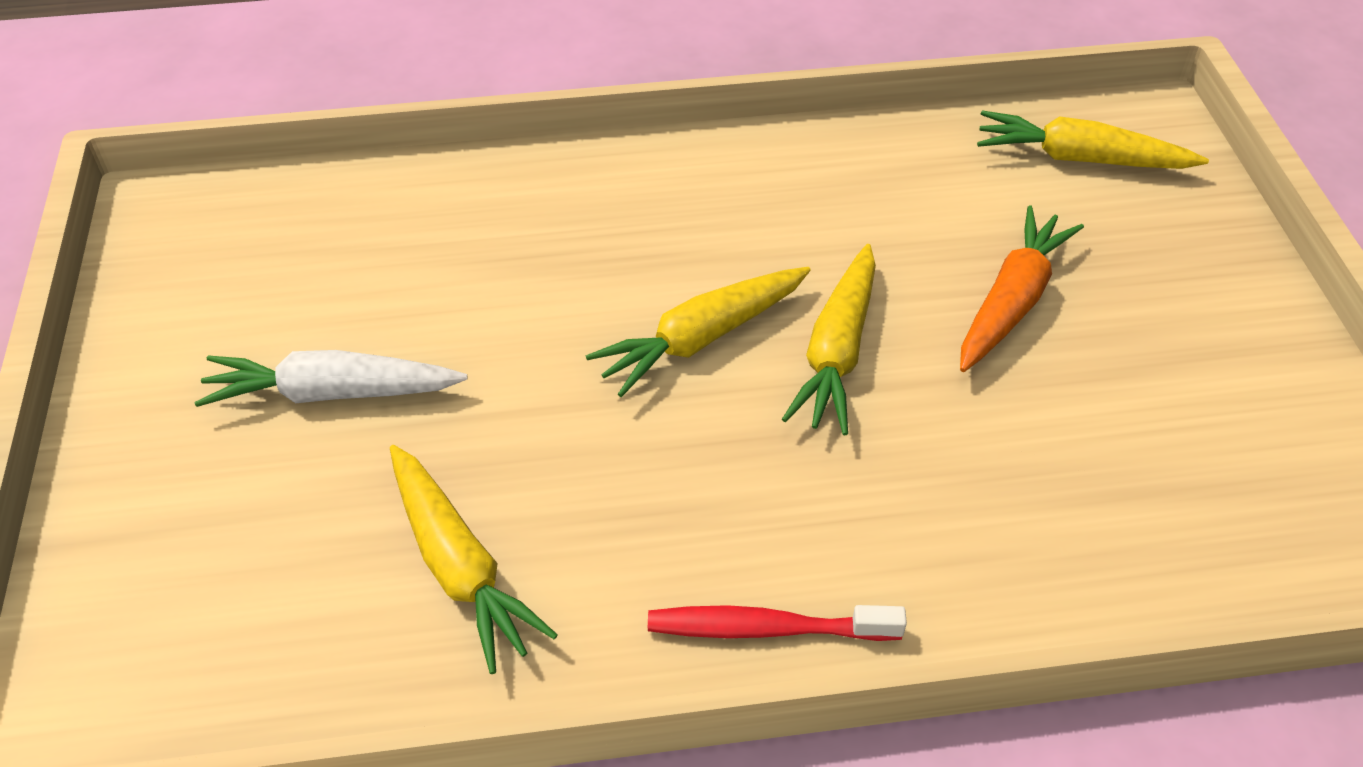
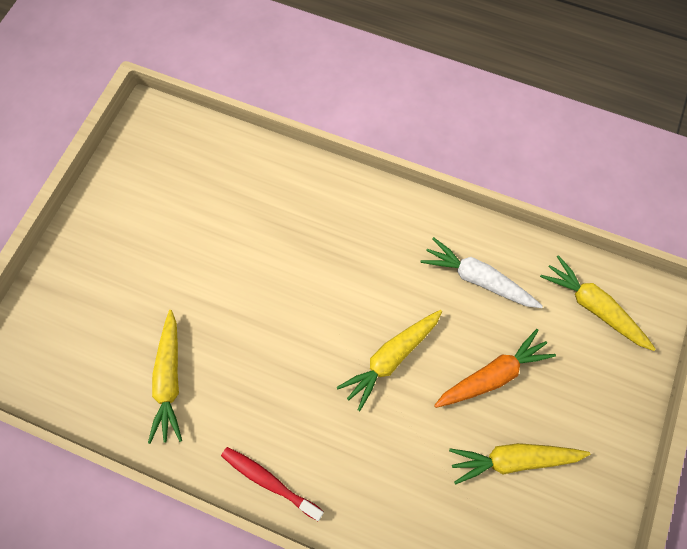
camera: 30 degrees right, 20 degrees up
white carrot [195,350,468,407] -> white carrot moved to [421,237,543,308]
yellow carrot [585,267,810,397] -> yellow carrot moved to [449,443,590,485]

